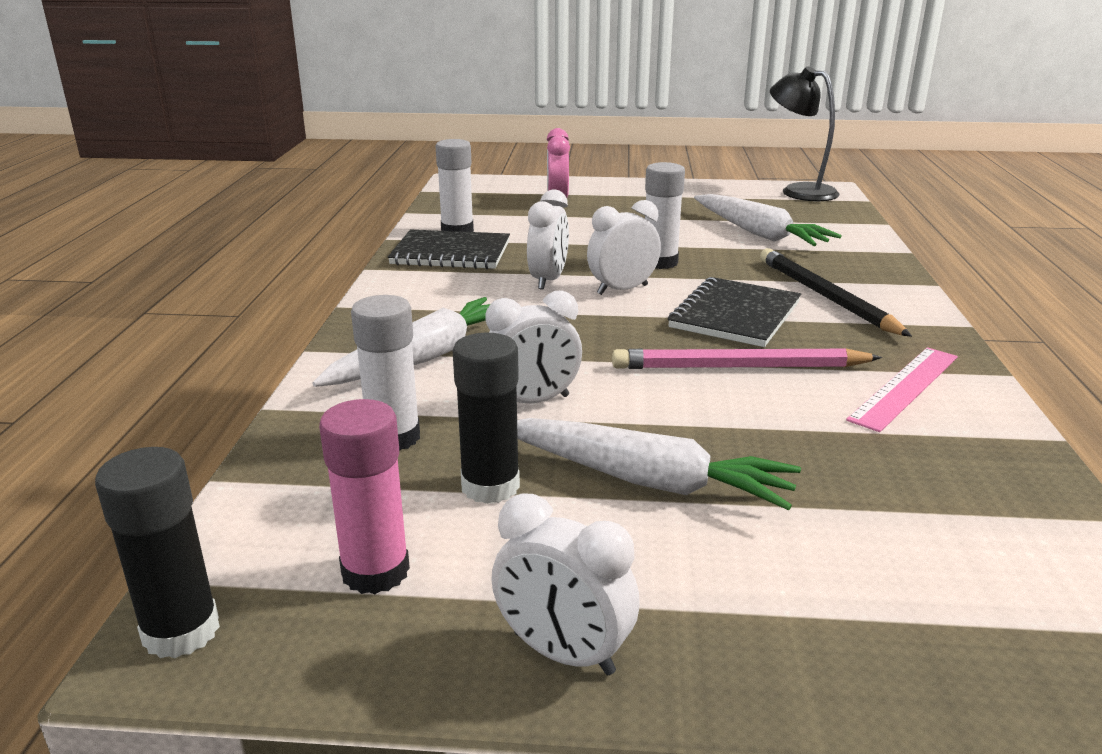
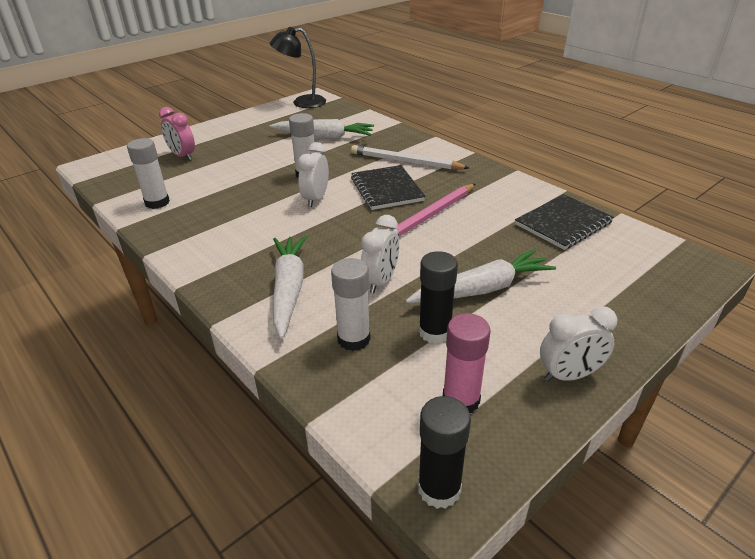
camera: 45 degrees left, 10 degrees up
black notebook [388,230,510,269] -> black notebook moved to [515,194,614,250]
white clock [527,189,569,290] -> none
black pencil [760,248,912,337] -> white pencil [351,145,469,170]
pink ruler [846,347,958,432] -> none

